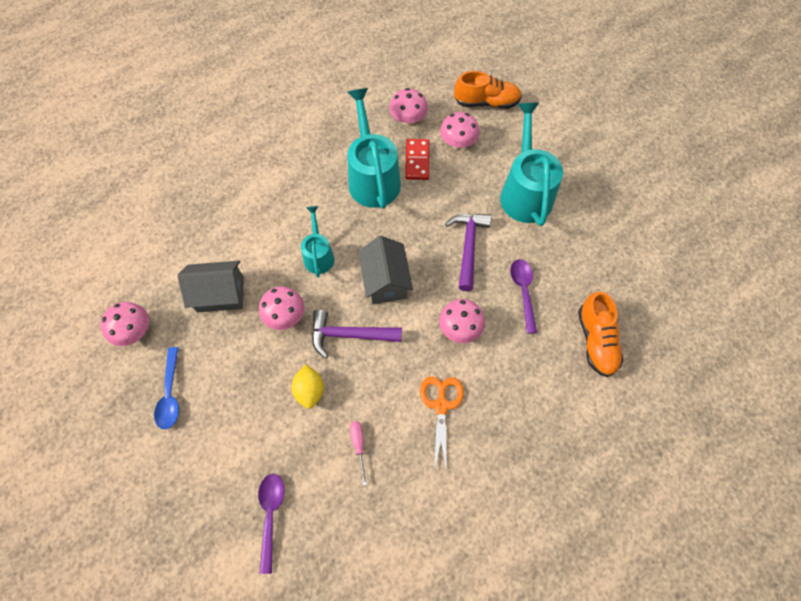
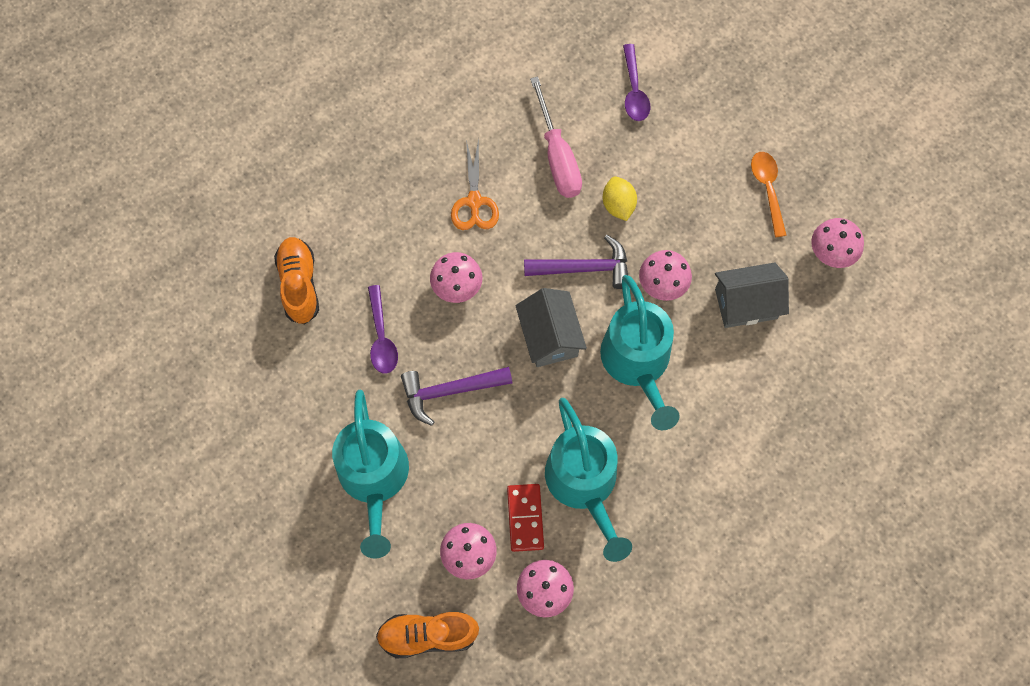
camera: 175 degrees right, 5 degrees up
blue spoon [154,347,179,429] -> orange spoon [751,152,786,237]
turquoise watering can [301,206,334,278] -> turquoise watering can [600,275,680,430], size x1.81
pink screwdriver [350,421,367,486] -> pink screwdriver [530,77,582,198], size x2.09
purple hammer [445,214,491,291] -> purple hammer turned 75 degrees clockwise [401,367,512,426]

